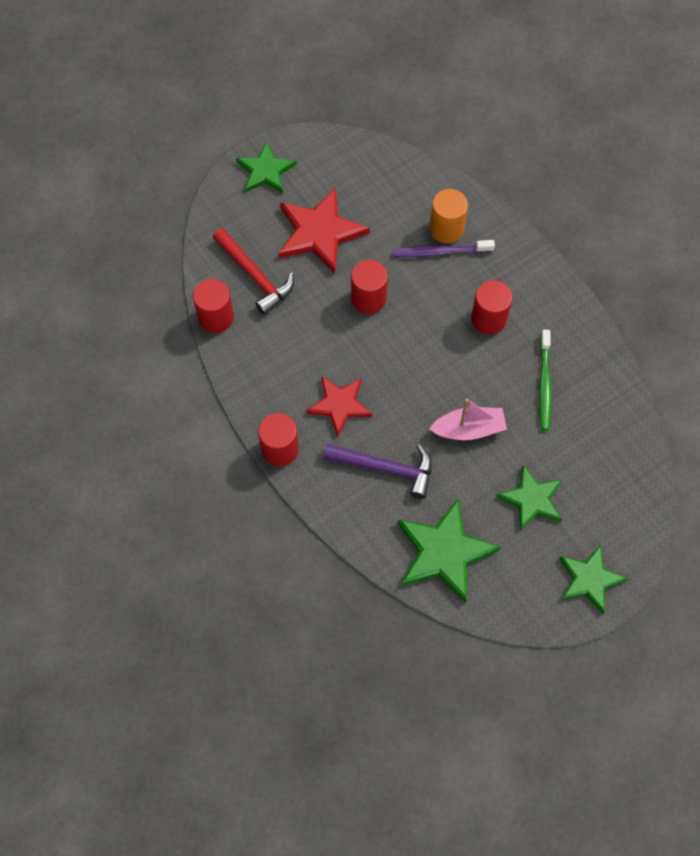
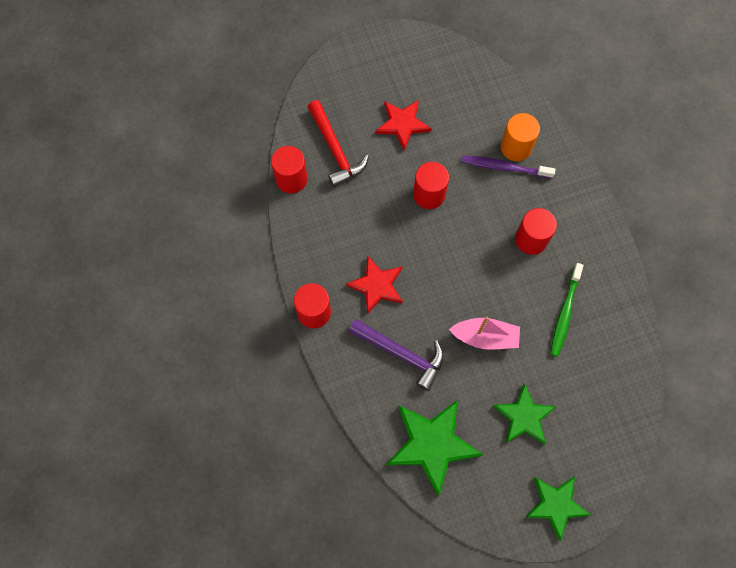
camera: 15 degrees right, 5 degrees up
green star [236,141,297,193] -> none
red star [278,188,370,274] -> red star [375,100,432,151], size x0.66

